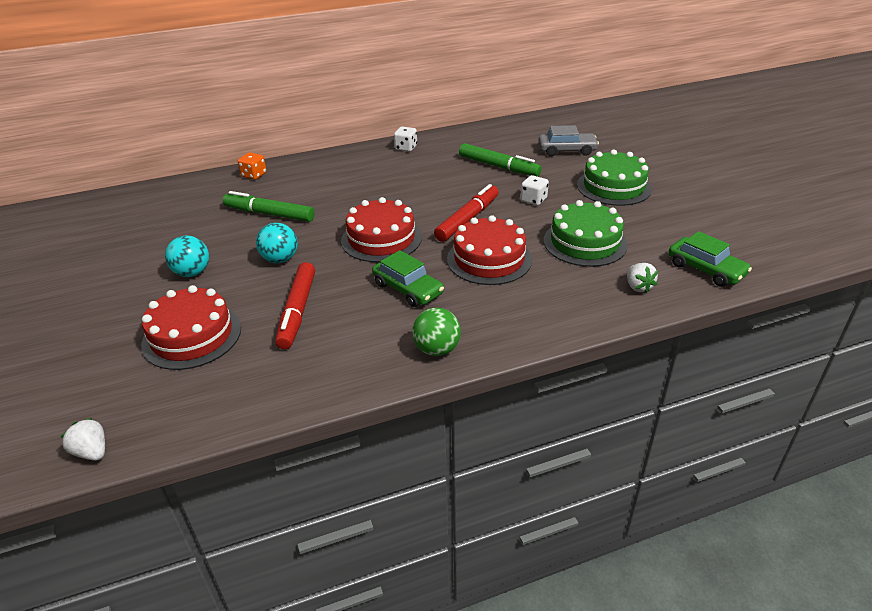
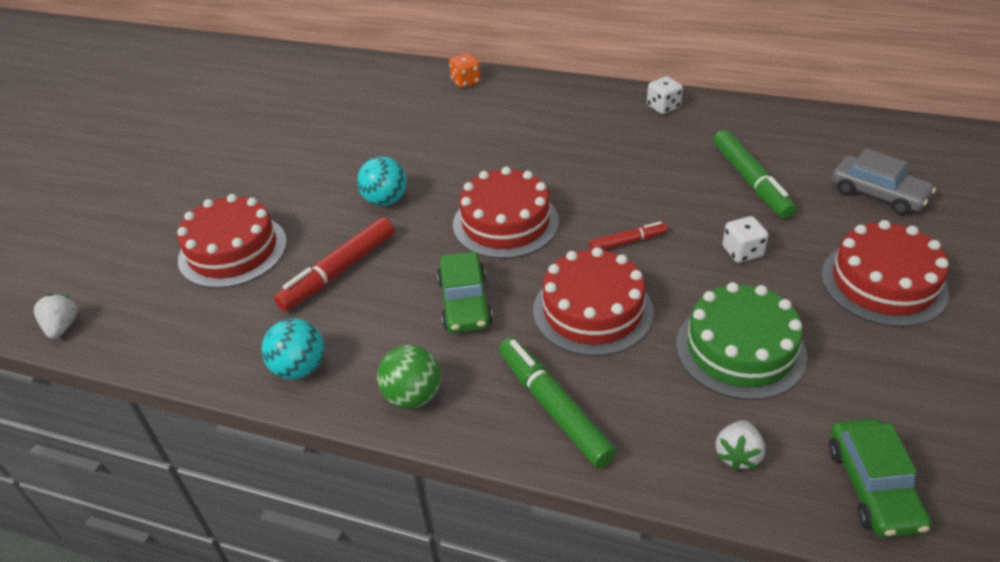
camera: 40 degrees right, 5 degrees up
turquoise ball [165,235,209,277] -> turquoise ball moved to [261,319,324,380]
green marker [223,191,315,222] -> green marker moved to [499,338,617,468]
red marker [434,184,499,242] -> red marker [589,221,668,250], size x0.57
green cake [577,149,652,206] -> red cake [821,220,949,327]

